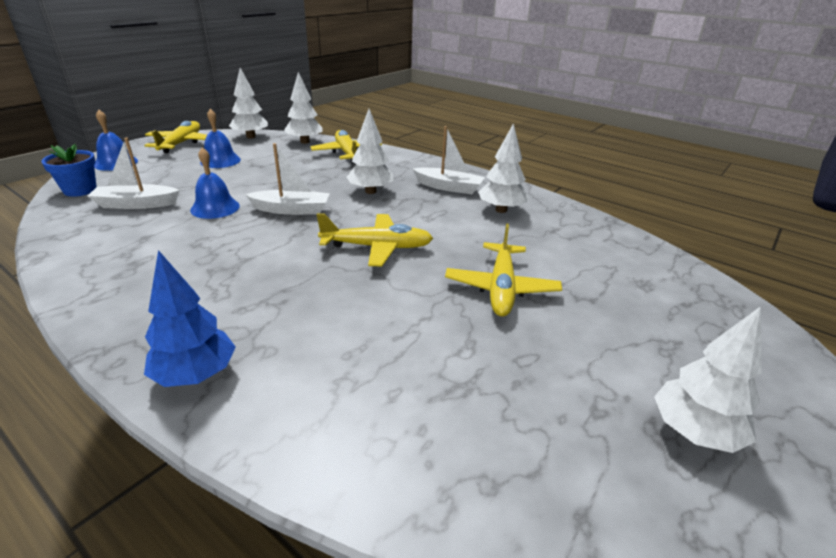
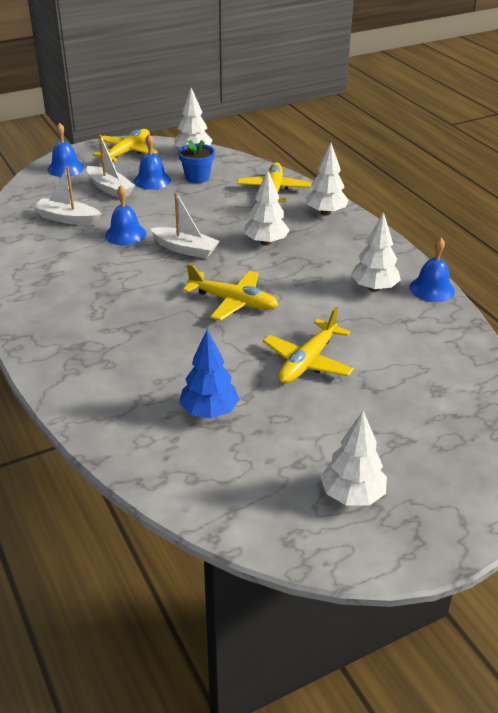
camera: 25 degrees right, 5 degrees up
blue flower pot [41,143,97,197] -> blue flower pot moved to [178,140,215,183]
blue tree [144,250,236,387] -> blue tree moved to [179,329,240,418]
white tree [284,72,323,144] -> white tree moved to [305,143,348,216]
white boat [412,126,485,194] -> white boat moved to [87,135,135,198]
none -> blue bell [410,238,455,302]

